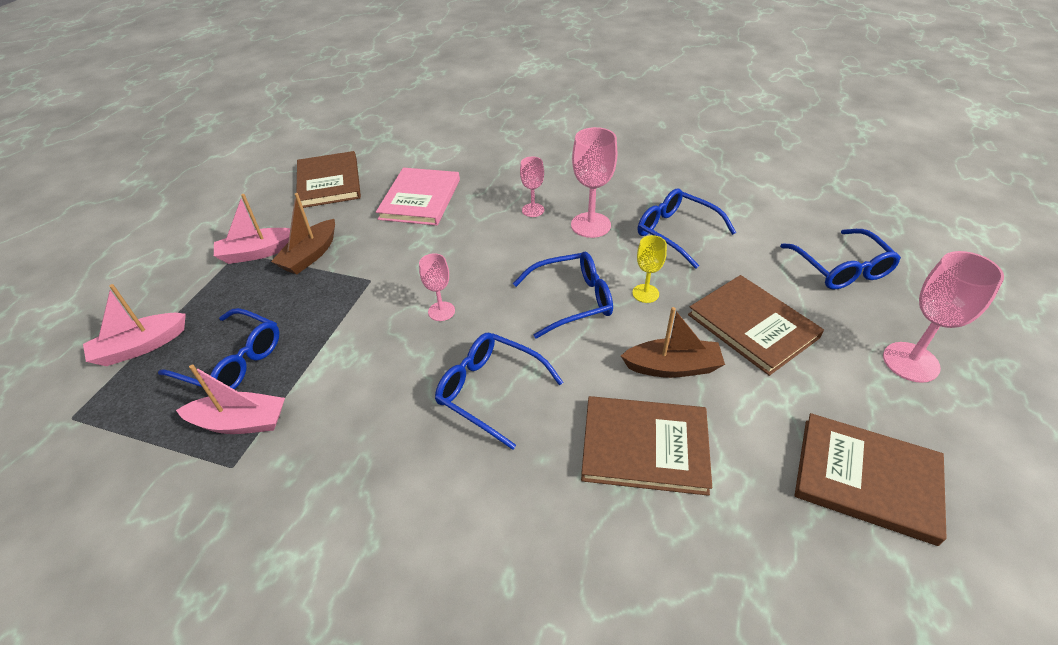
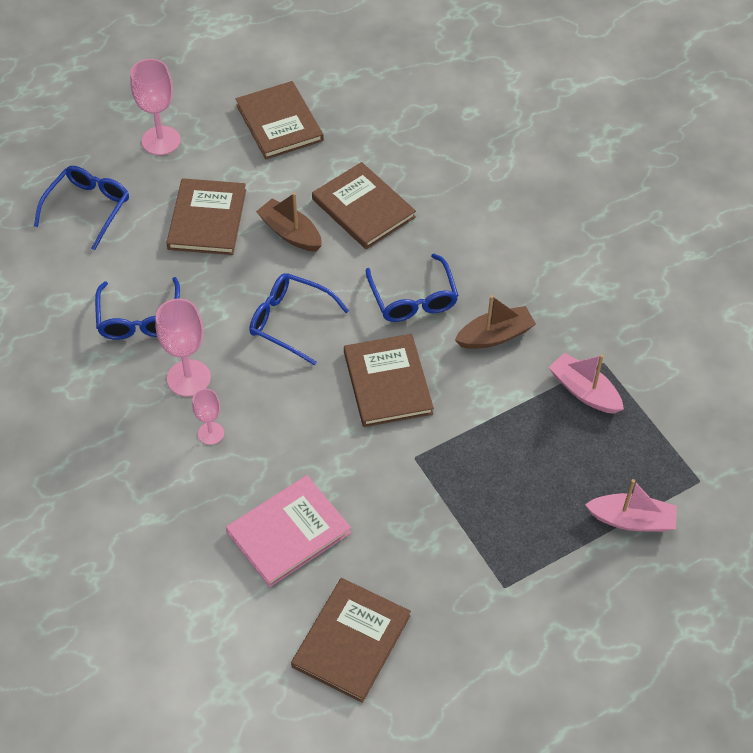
camera: 140 degrees left, 10 degrees up
blue glasses [158,308,279,389] -> none
pink boat [214,194,290,264] -> none
brown boat [271,193,335,274] -> brown boat moved to [455,295,536,349]
pink goblet [419,253,455,321] -> brown book [344,334,434,427]
yellow goblet [632,235,667,303] -> none

